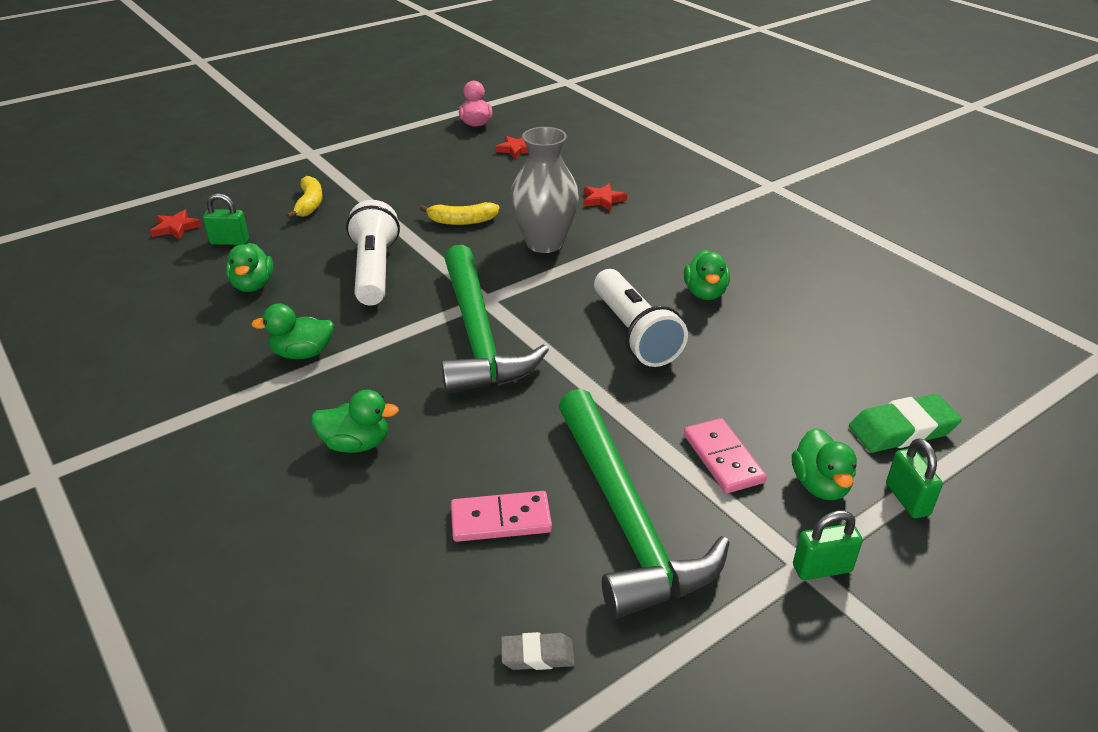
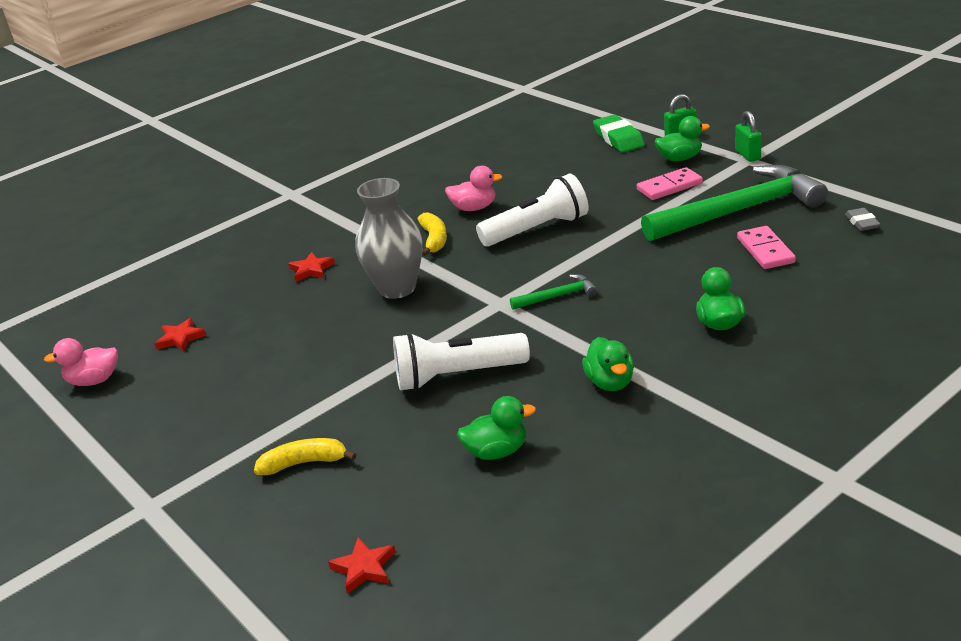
camera: 90 degrees left, 5 degrees down
green padlock [203,193,249,245] -> none
yellow banana [420,202,499,225] -> yellow banana moved to [418,213,447,256]
green hammer [441,245,549,394] -> green hammer [510,274,598,310], size x0.43
green duck [684,250,730,300] -> pink duck [445,166,503,211]

